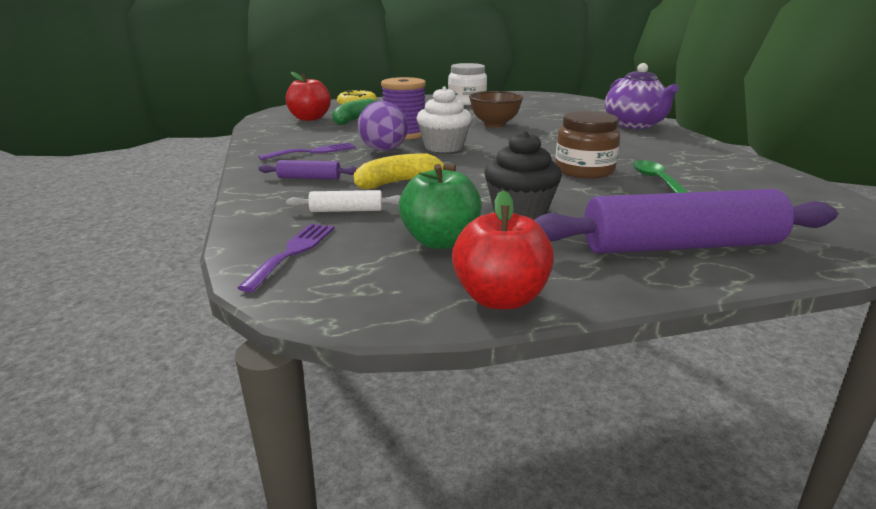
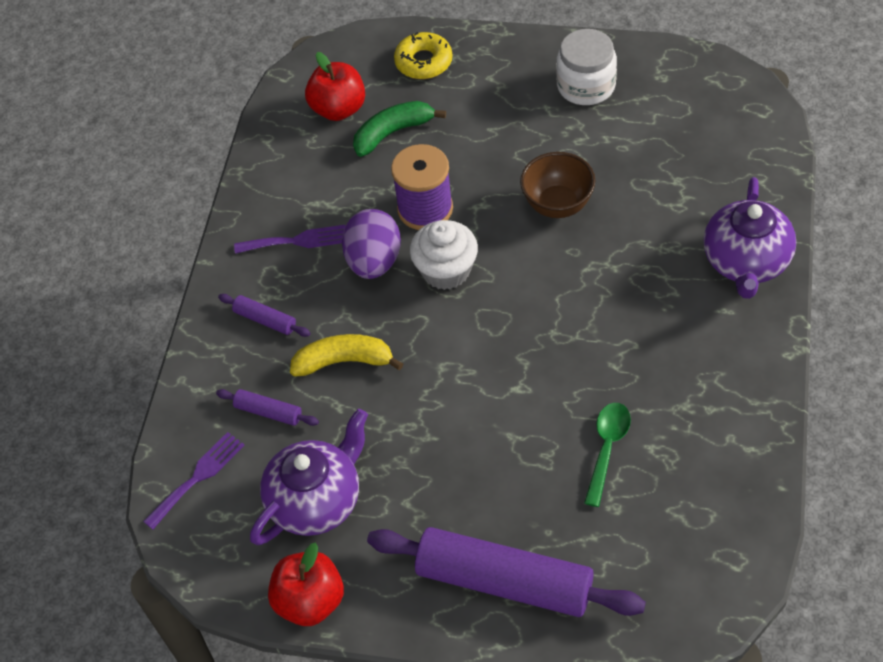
camera: 30 degrees right, 30 degrees up
white rolling pin [286,190,401,212] -> purple rolling pin [216,389,319,426]
green apple [399,164,481,249] -> purple teapot [250,409,368,545]
black cupcake [484,131,562,220] -> none
brown jar [555,111,620,179] -> none

